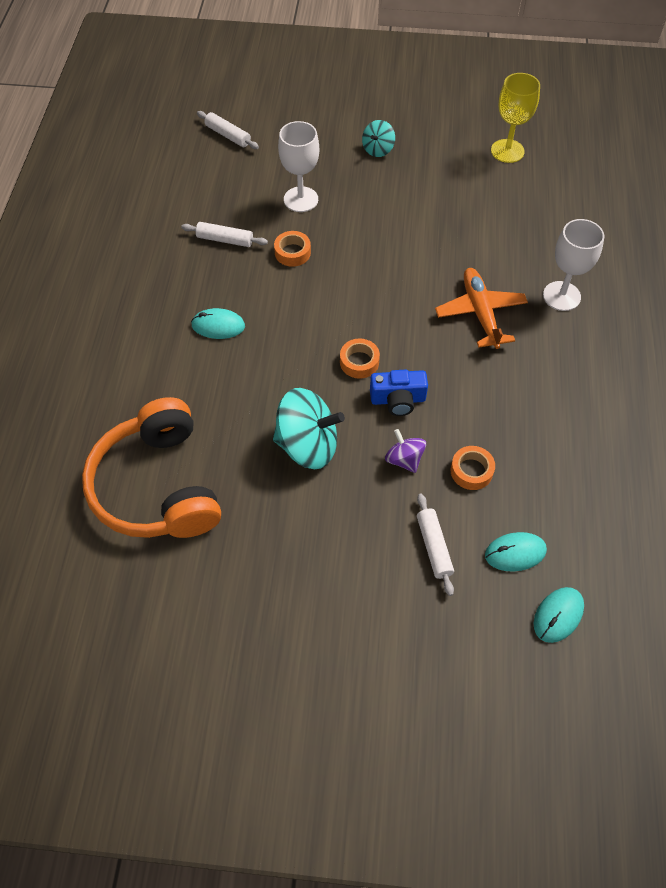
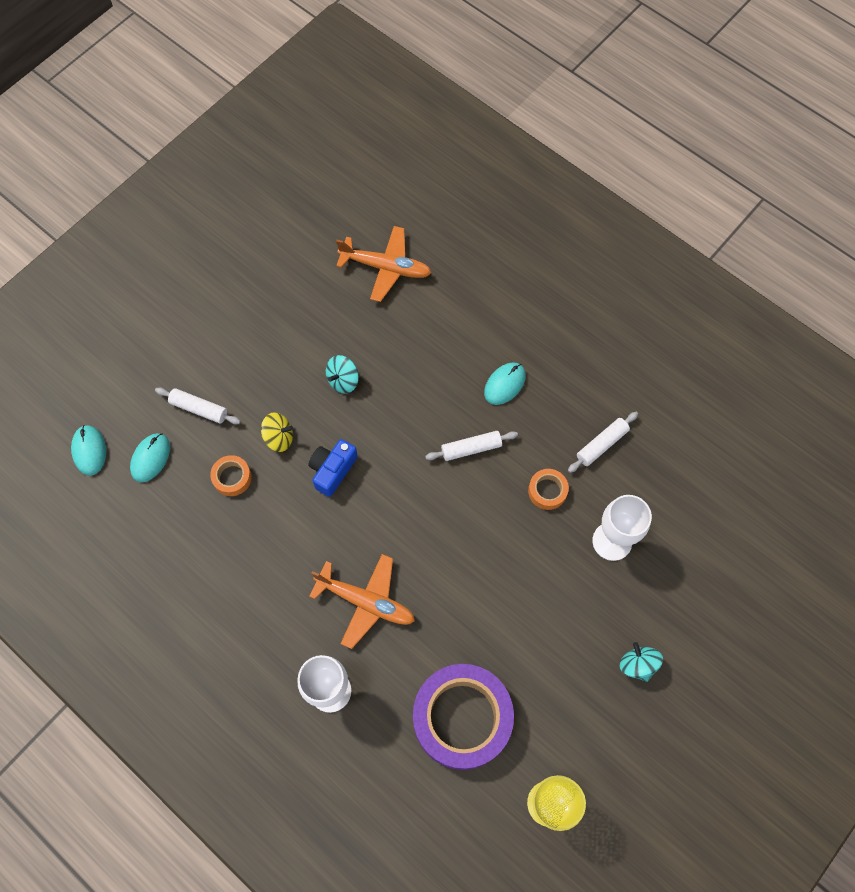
camera: 125 degrees right, 10 degrees up
orange headphones [82,397,221,538] -> orange plane [336,226,431,302]
white rolling pin [197,111,259,149] -> white rolling pin moved to [425,431,518,461]
turquoise spinning top [273,388,345,469] -> turquoise spinning top [326,355,359,393], size x0.53
orange tape [340,339,380,379] -> none
purple spinning top [385,429,426,473] -> yellow spinning top [261,413,293,452]
none -> purple tape [413,664,514,770]

